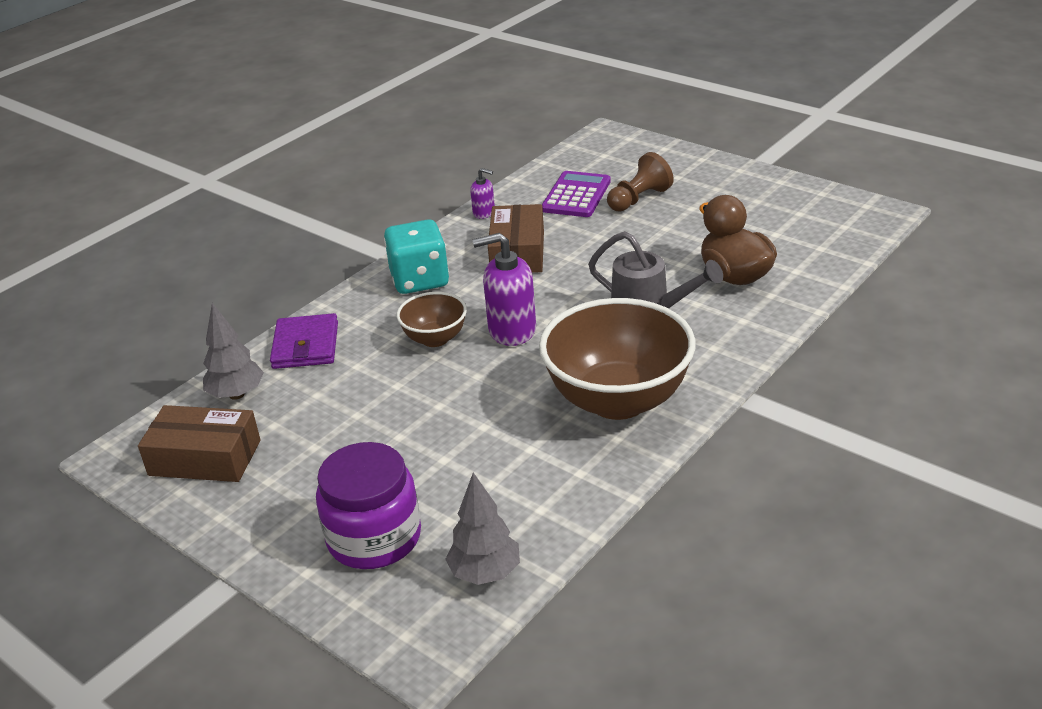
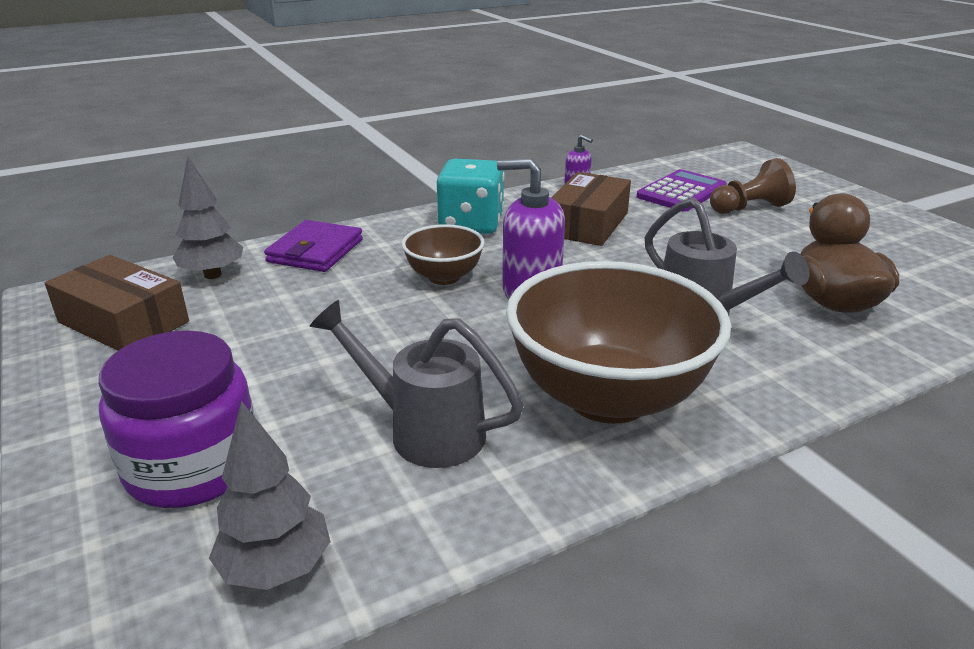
camera: 20 degrees right, 5 degrees down
none -> grey watering can [310,300,524,468]

